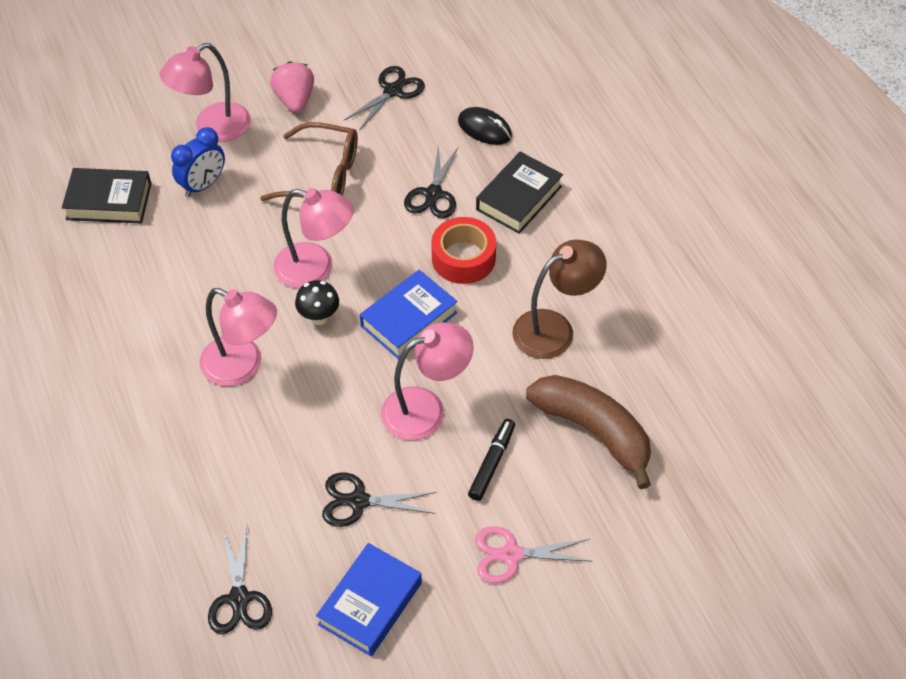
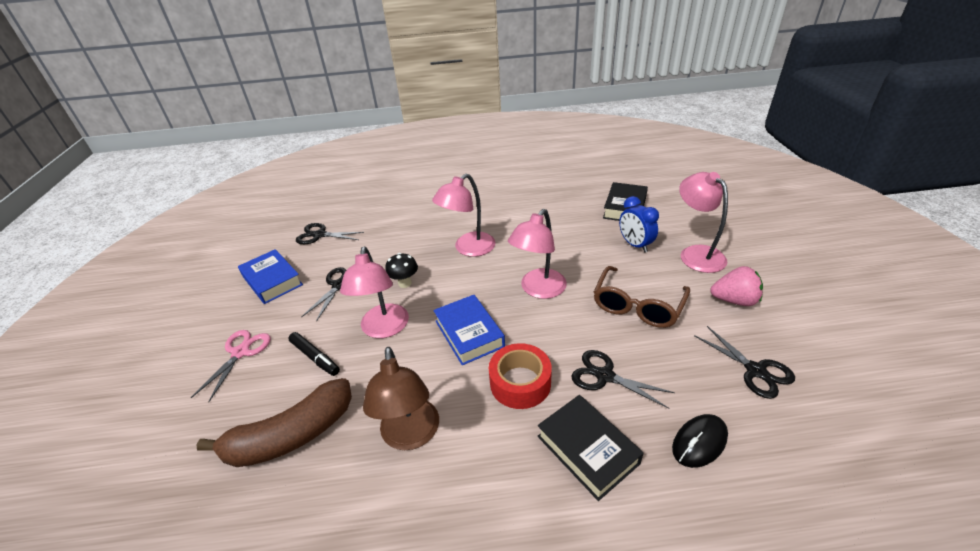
camera: 110 degrees right, 15 degrees down
black mushroom [295,280,339,325] -> black mushroom moved to [385,253,418,288]

